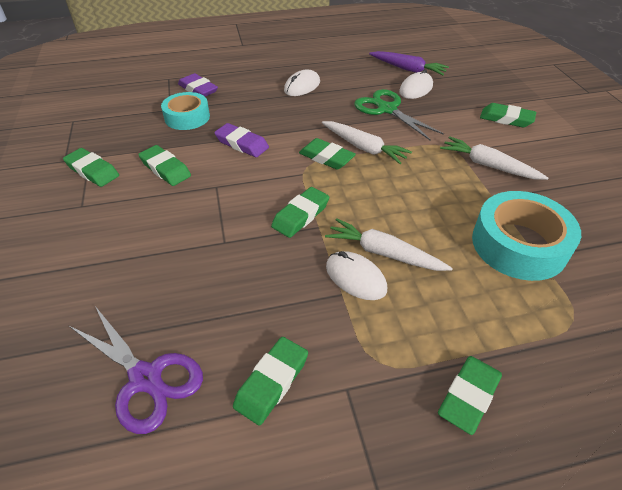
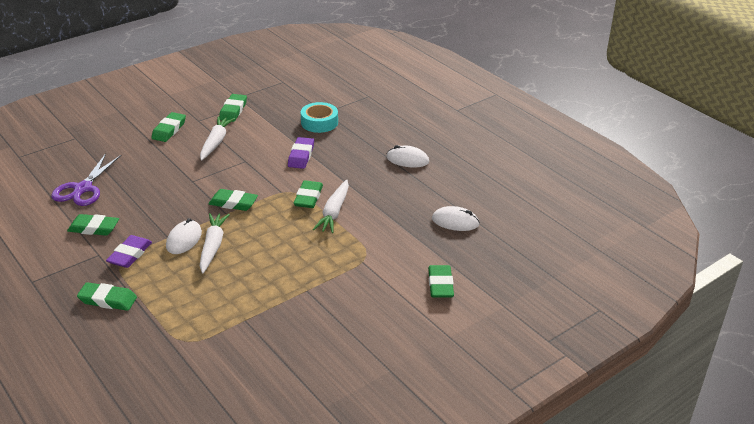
camera: 65 degrees right, 10 degrees down
green eraser [138,145,191,186] -> green eraser moved to [151,112,186,142]
purple eraser [178,73,218,96] -> purple eraser moved to [106,235,152,268]
green scissors [354,89,444,141] -> none
purple carrot [369,51,449,75] -> none
white carrot [440,136,548,180] -> white carrot moved to [200,116,235,161]
turquoise tape [472,191,581,281] -> none

